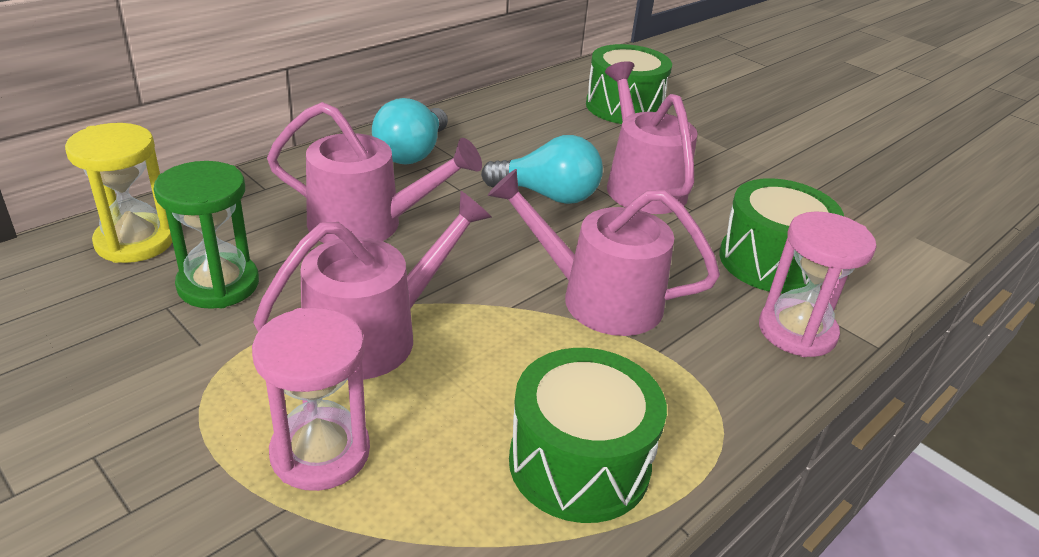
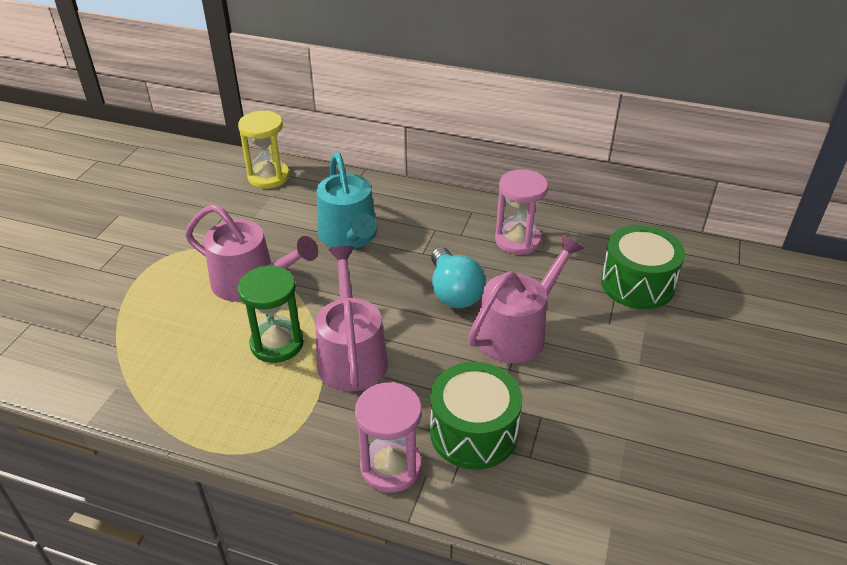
camera: 65 degrees right, 5 degrees up
green hourglass [154,161,259,309] -> green hourglass moved to [238,266,304,363]
pink hourglass [252,308,370,491] -> pink hourglass moved to [495,169,548,255]
pink watering can [267,102,482,243] -> turquoise watering can [317,152,377,249]
turquoise light bulb [372,98,448,165] -> none
green drum [509,348,667,523] -> none

